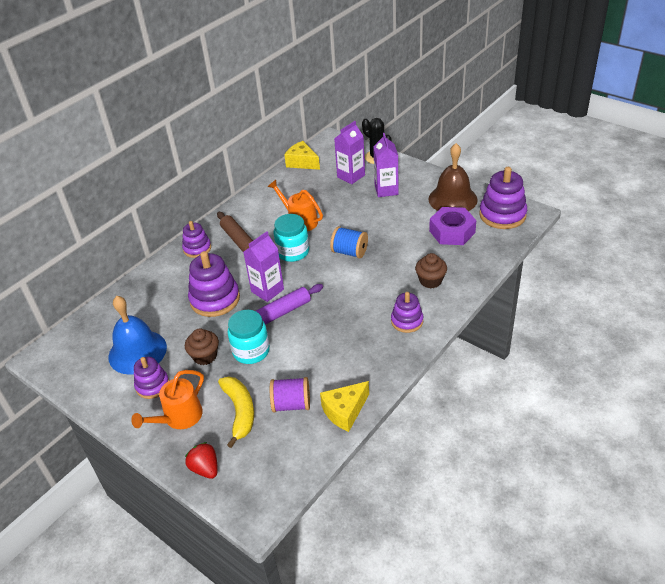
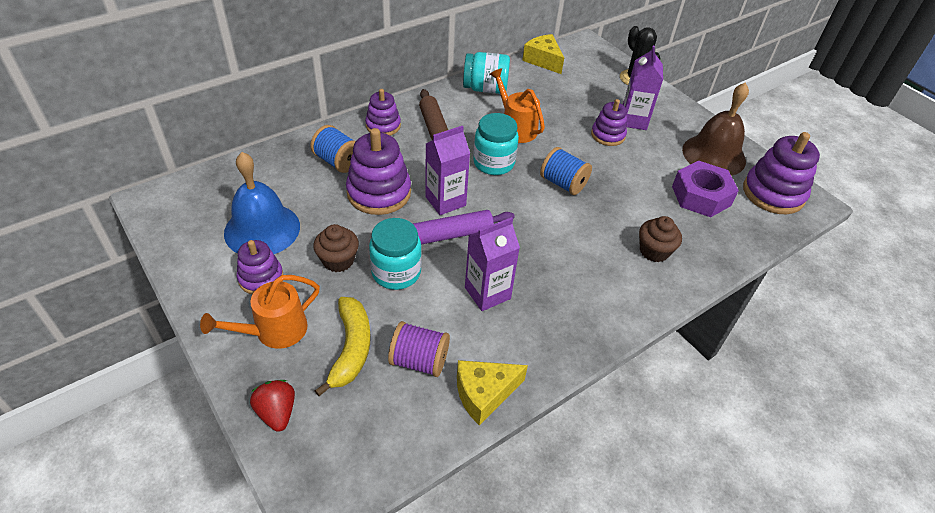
camera: 10 degrees right, 5 degrees up
purple carton [334,121,365,184] -> purple carton moved to [465,217,520,311]
purple stacking toy [391,292,423,333] -> purple stacking toy moved to [591,99,627,146]
none -> blue spool [310,125,356,173]
none -> turquoise jar [463,52,510,94]

